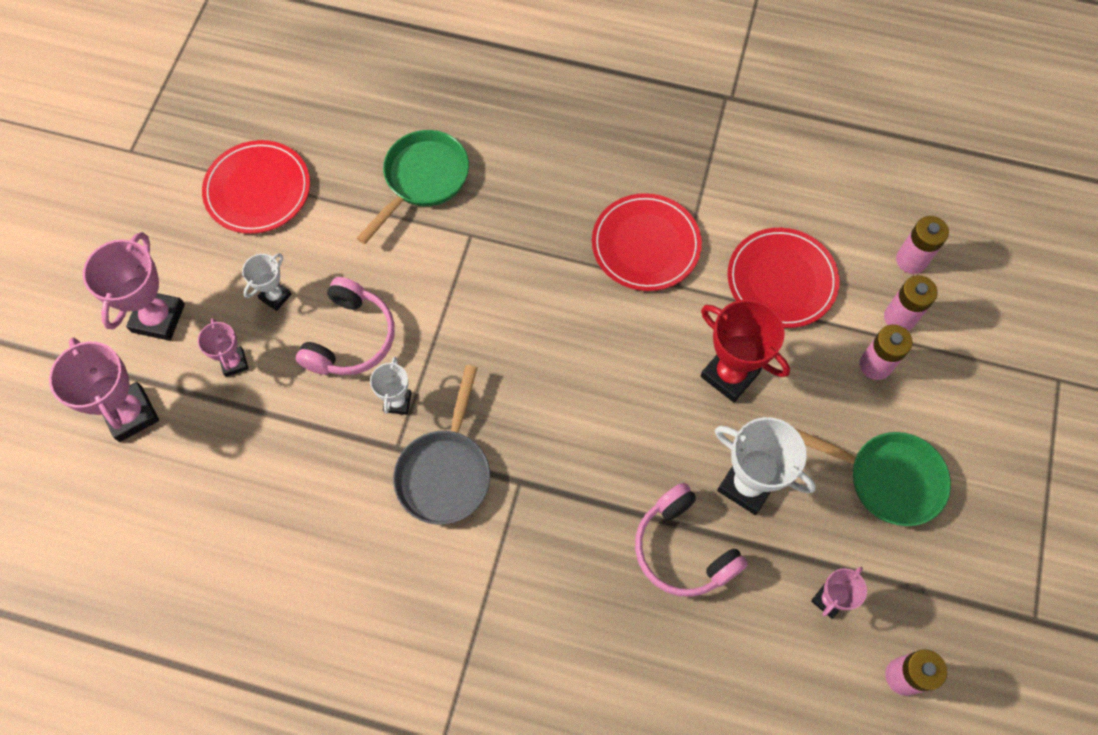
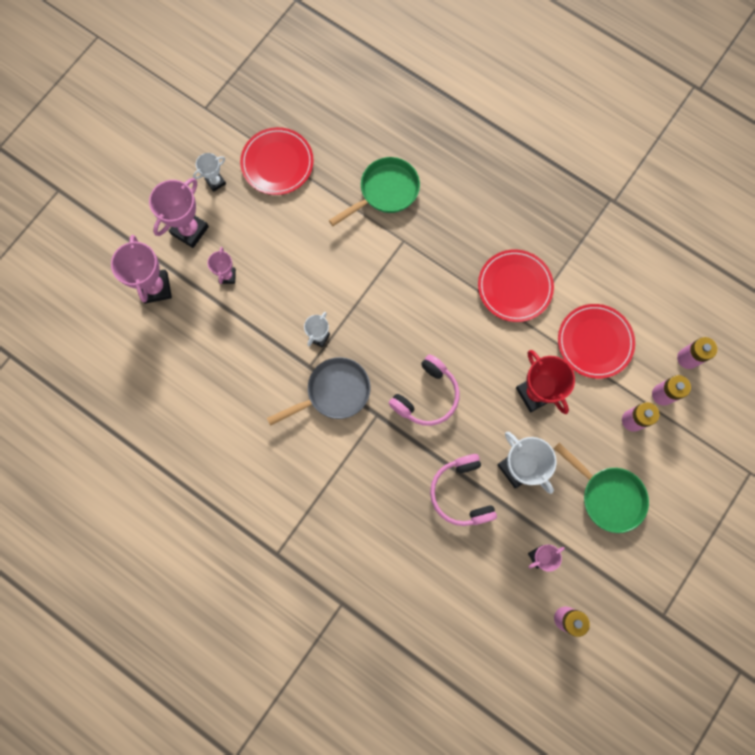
camera: 20 degrees right, 10 degrees up
white trophy [242,253,292,311] -> white trophy moved to [193,153,226,192]
pink headphones [296,277,395,375] -> pink headphones moved to [389,355,460,426]
grey pan [393,365,490,525] -> grey pan turned 150 degrees counterclockwise [267,357,371,426]

